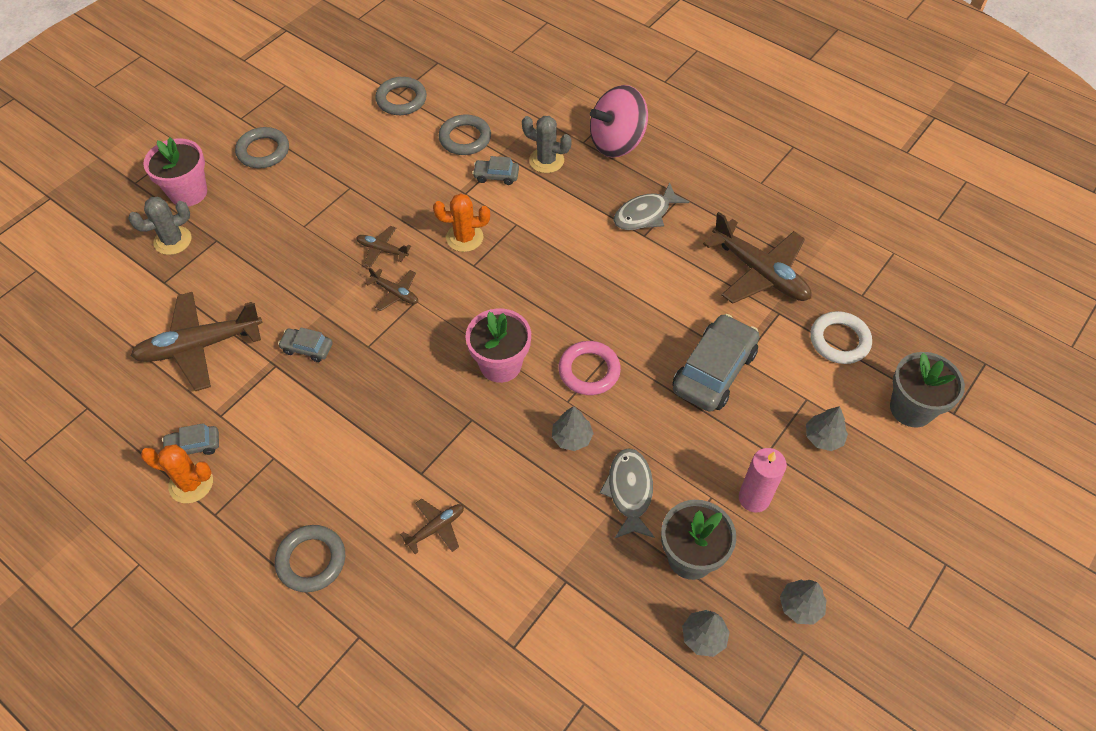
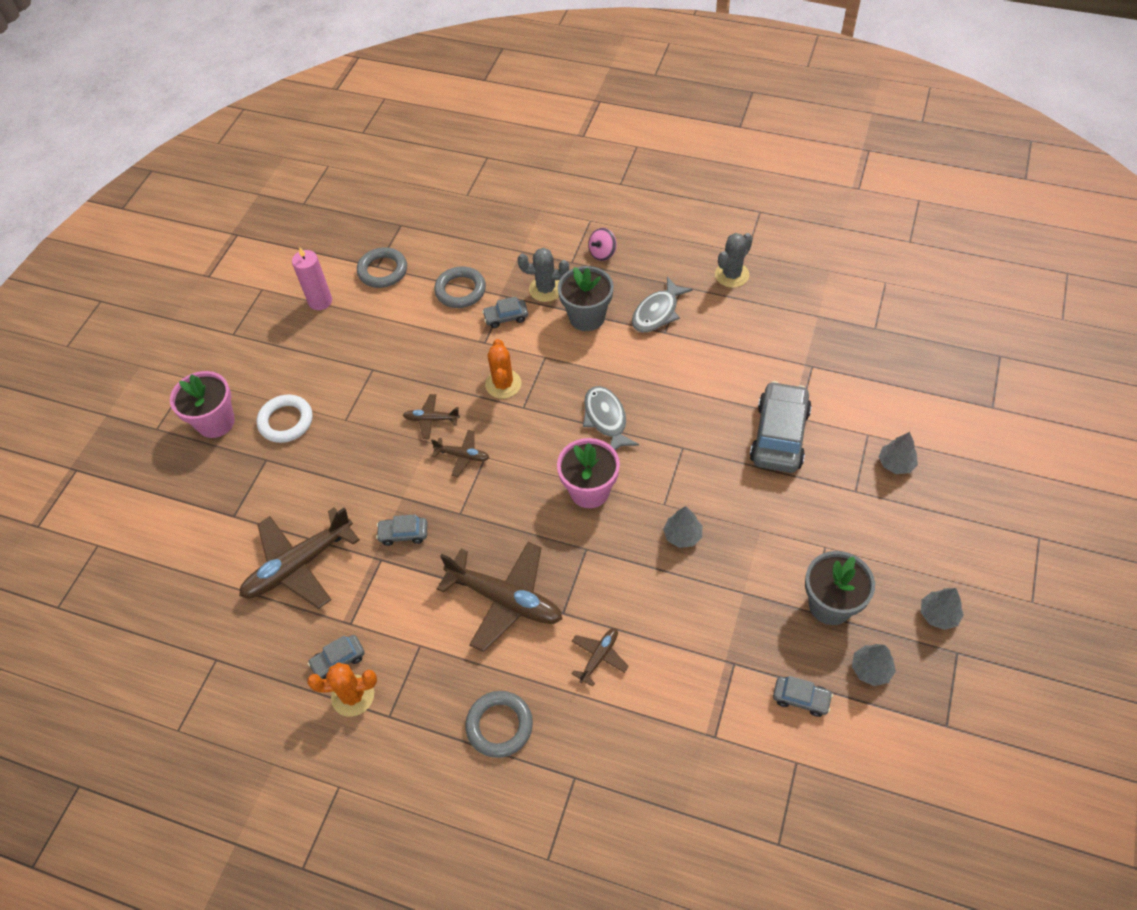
camera: 15 degrees left, 0 degrees up
grey cactus [128,197,192,255] -> grey cactus moved to [715,233,753,288]
grey ring [235,127,289,168] -> none
orange cactus [433,193,490,252] -> orange cactus turned 75 degrees counterclockwise [485,339,521,399]
pink ring [558,341,621,395] -> none
pink spinning top [590,85,648,158] -> pink spinning top [588,228,617,261], size x0.48
grey fish [599,448,655,539] -> grey fish moved to [583,386,639,450]
brown plane [703,212,812,304] -> brown plane moved to [437,542,562,652]
pink candle [739,448,787,512] -> pink candle moved to [292,247,332,310]
white ring [810,311,872,364] -> white ring moved to [257,395,313,443]
grey flower pot [890,352,965,427] -> grey flower pot moved to [558,266,614,331]
none -> grey car [773,676,833,717]

